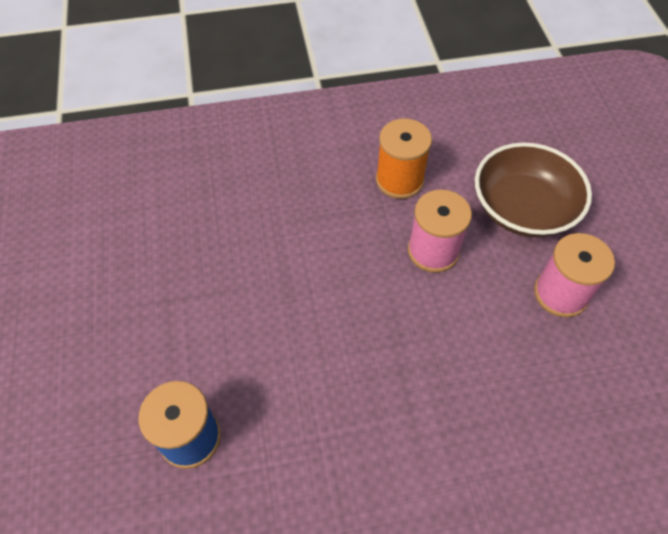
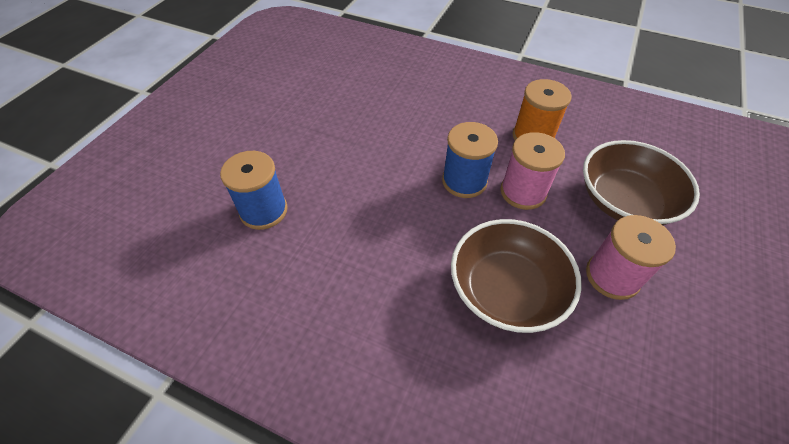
camera: 35 degrees right, 5 degrees down
none -> blue spool [442,122,498,198]
none -> brown bowl [451,219,582,333]

